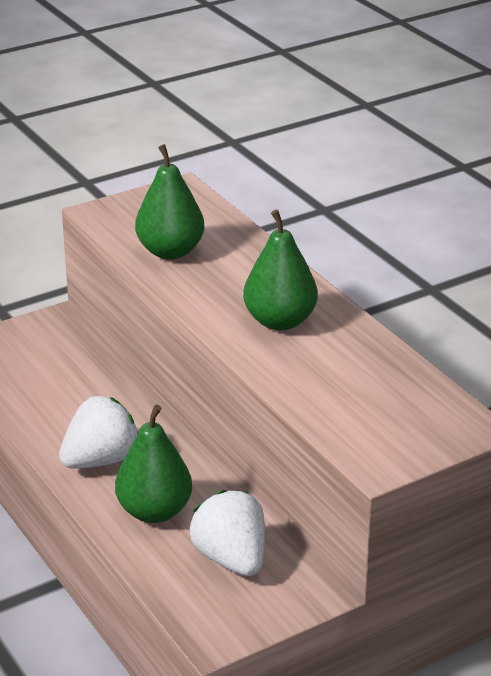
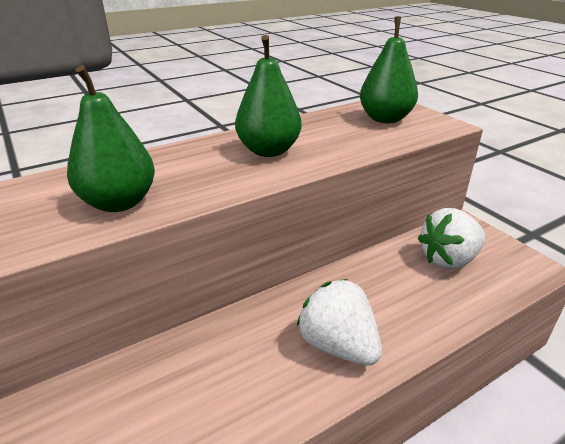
camera: 90 degrees left, 0 degrees up
green pear [115,405,192,523] -> green pear moved to [360,16,418,123]

